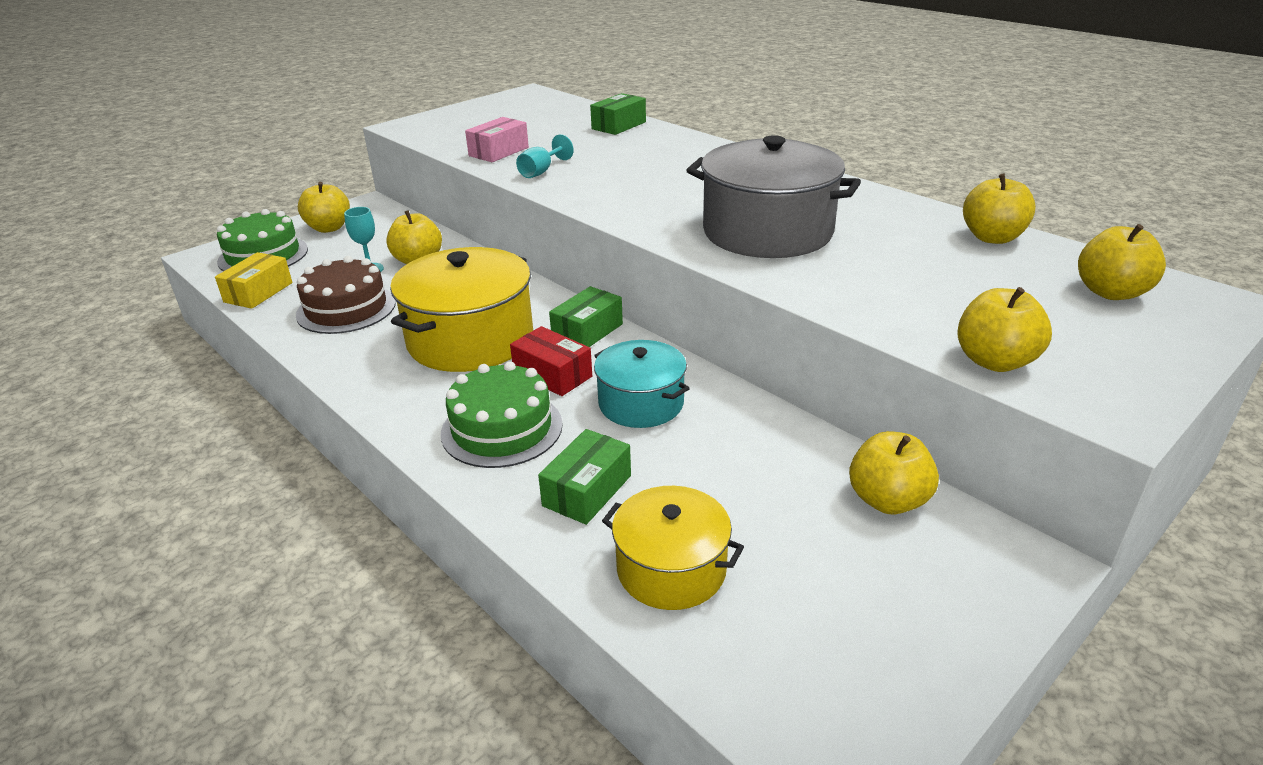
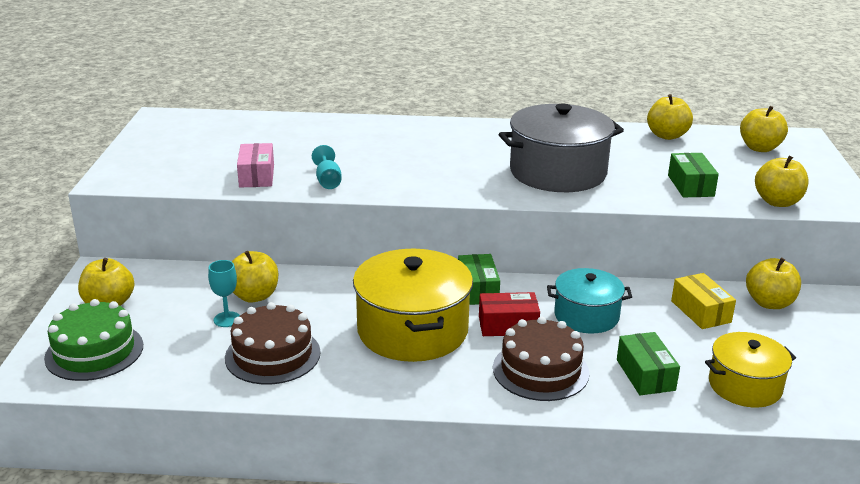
camera: 45 degrees left, 5 degrees down
yellow box [215,252,293,309] -> yellow box moved to [671,273,736,329]
green cake [441,361,563,468] -> brown cake [493,317,590,401]
green box [590,93,646,135] -> green box moved to [668,153,719,197]

